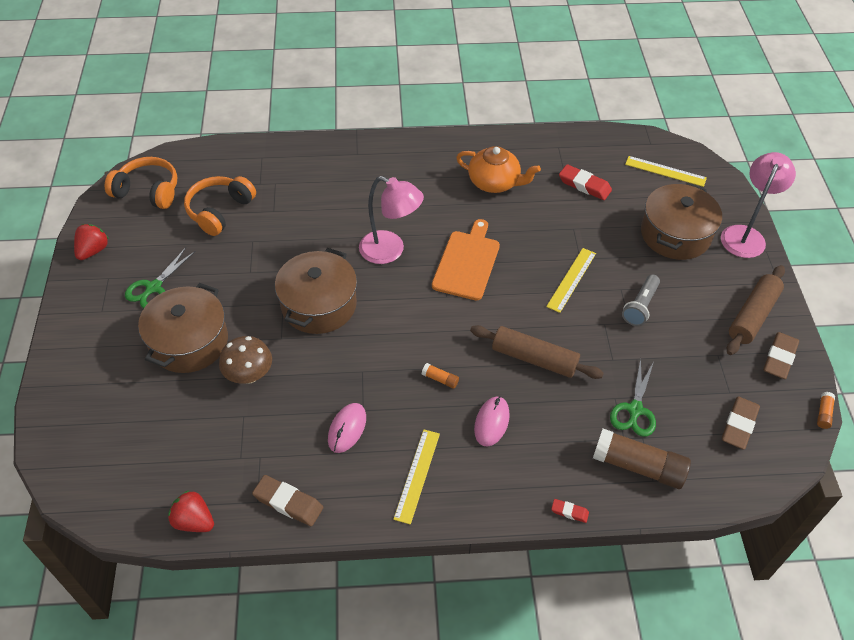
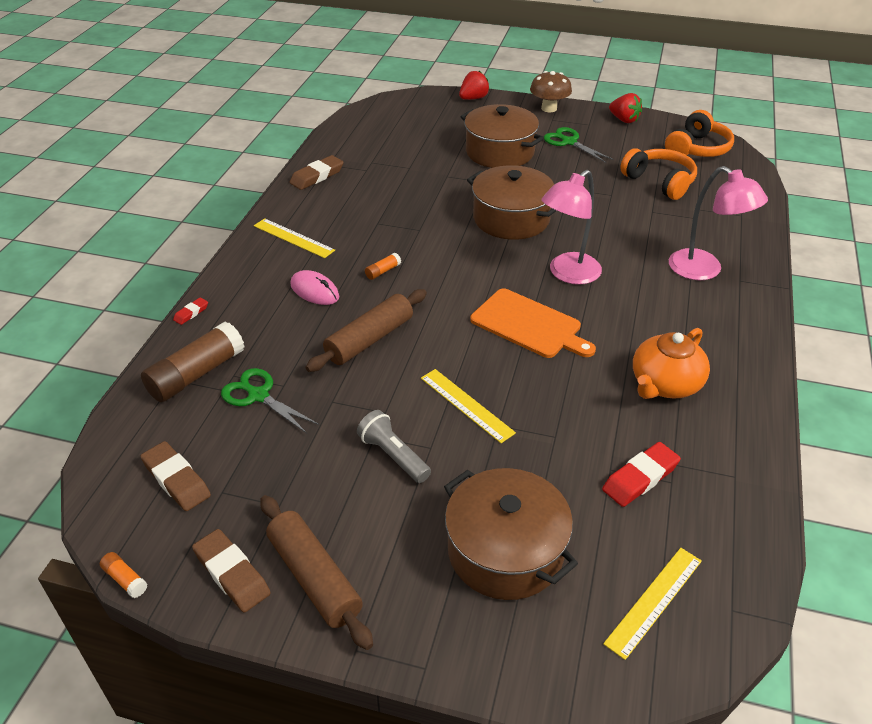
camera: 110 degrees right, 10 degrees down
red strawberry [168,490,214,532] -> red strawberry moved to [459,71,490,100]
brown mushroom [219,336,272,384] -> brown mushroom moved to [530,71,572,112]
pink mouse [328,403,366,453] -> none
pink lamp [721,152,796,258] -> pink lamp moved to [669,166,768,280]

